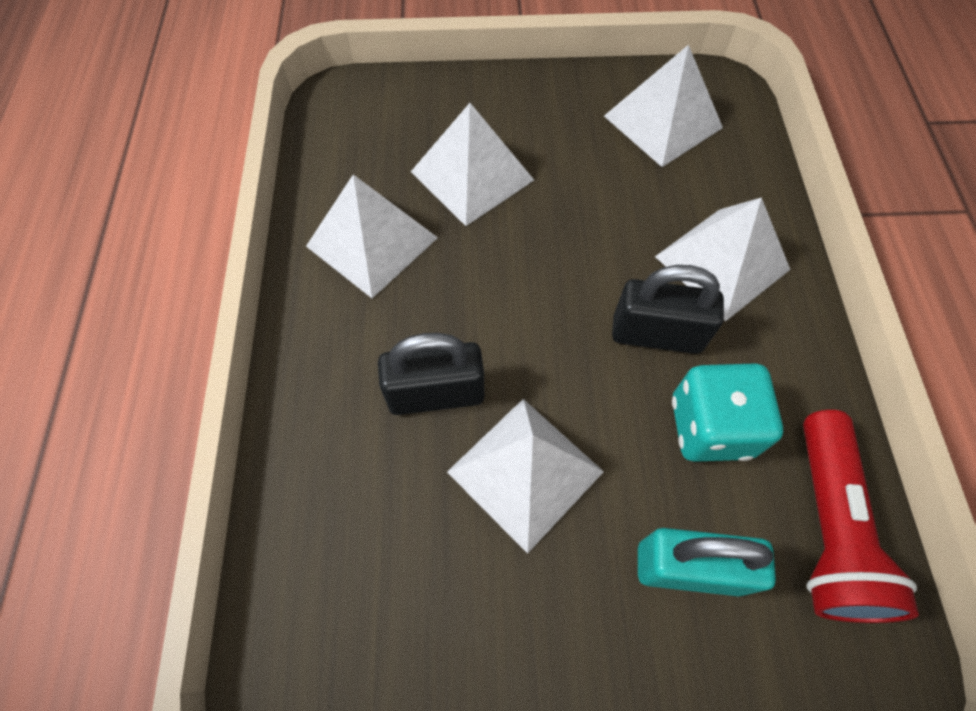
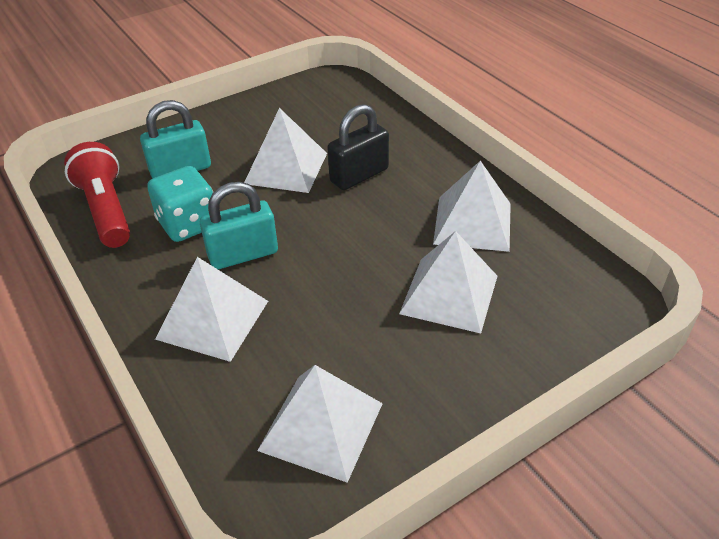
camera: 150 degrees right, 20 degrees down
black padlock [612,265,724,354] -> turquoise padlock [200,182,278,269]

